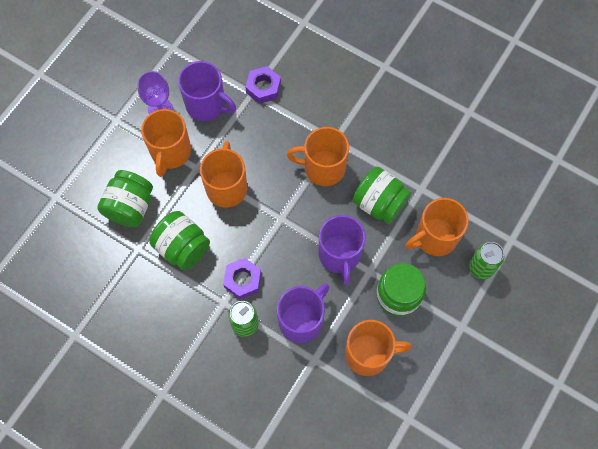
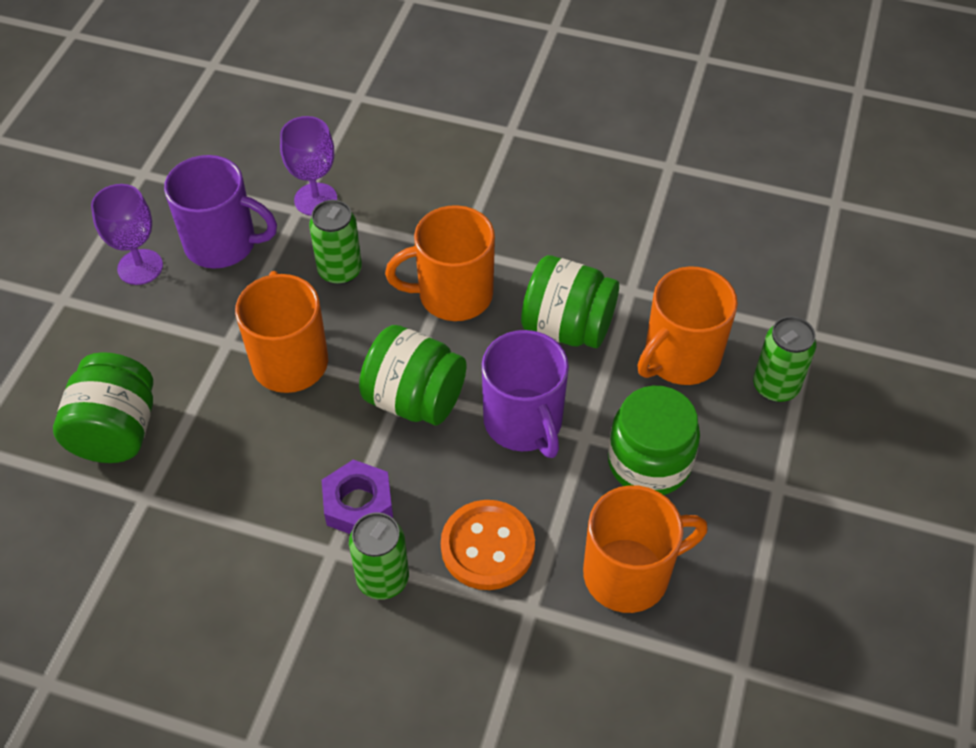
camera: 15 degrees left, 15 degrees down
orange mug [141,109,191,177] -> none
green jar [149,211,210,270] -> green jar moved to [359,325,466,425]
purple nut [245,66,281,104] -> purple goblet [280,116,337,216]
purple mug [277,284,329,343] -> orange button [441,500,535,590]
none -> green can [309,200,362,285]

